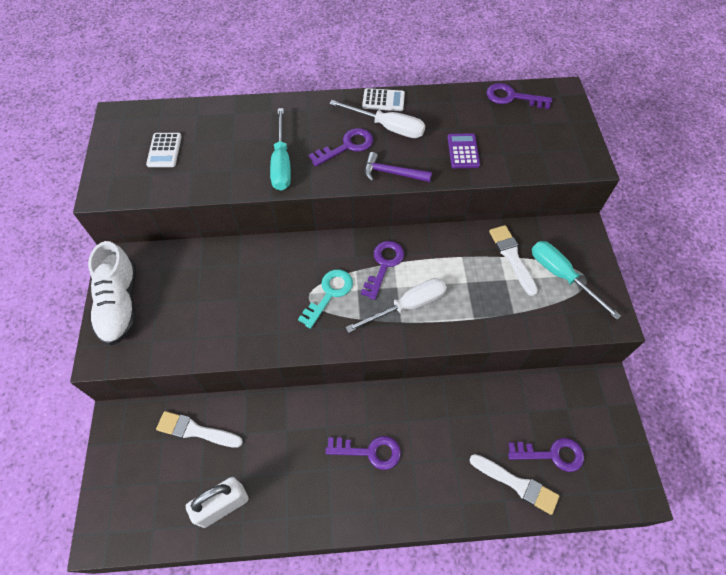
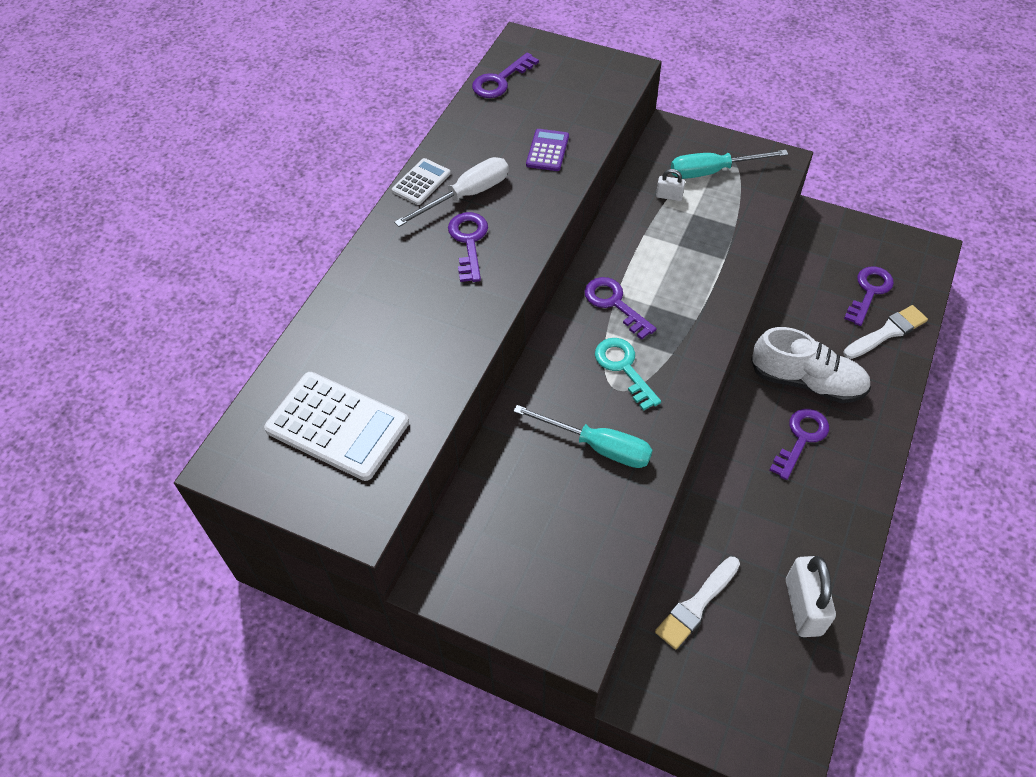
camera: 60 degrees left, 5 degrees down
white shoe [88,241,136,345] -> white shoe moved to [751,327,871,403]
white calculator [146,133,182,167] -> white calculator [264,372,409,481], size x1.90
turquoise screwdriver [270,108,291,191] -> turquoise screwdriver moved to [513,405,652,468]
white screwdriver [346,278,447,333] -> none
purple hammer [365,152,432,182] -> none
purple calculator [447,133,480,168] -> purple calculator turned 75 degrees clockwise [526,129,569,171]
white brush [489,225,538,296] -> white padlock [656,169,685,201]

